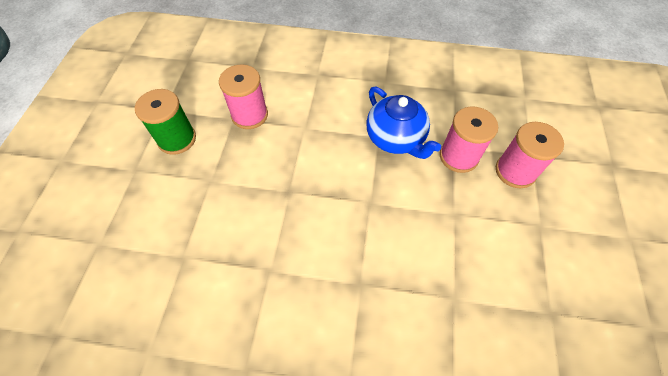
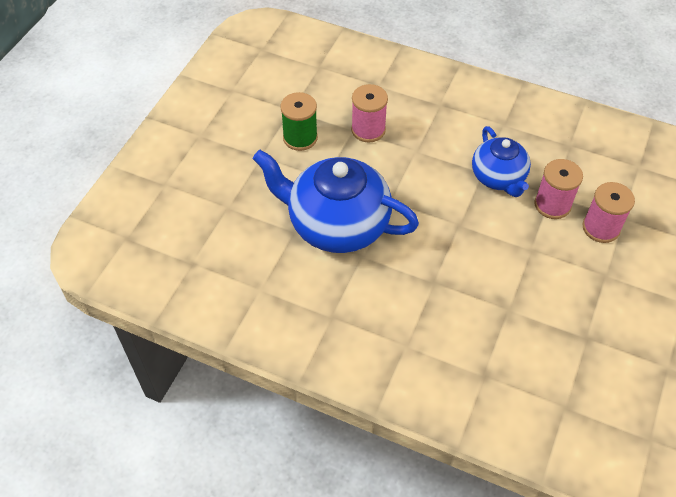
camera: 15 degrees right, 5 degrees down
none -> blue teapot [253,150,419,253]

